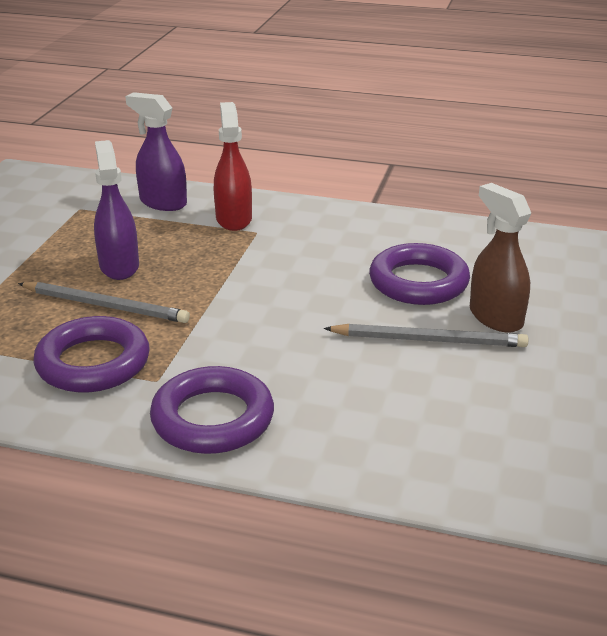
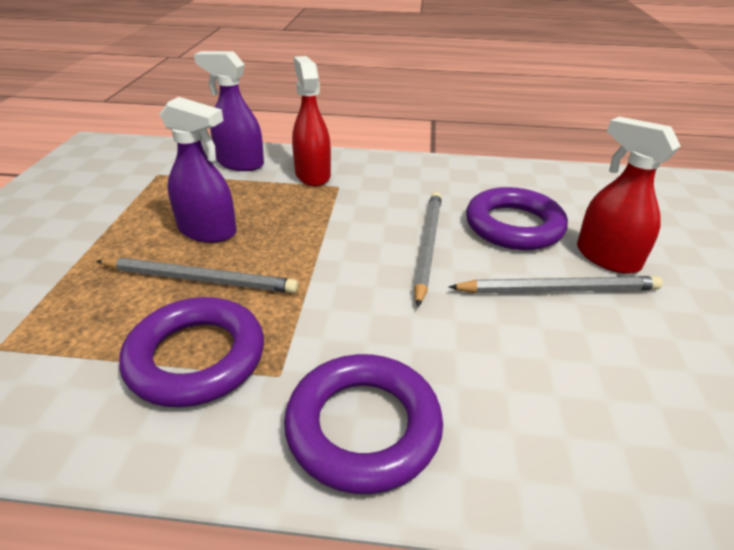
camera: 10 degrees left, 5 degrees up
purple spray bottle [94,140,139,280] -> purple spray bottle turned 135 degrees clockwise [160,97,236,243]
brown spray bottle [470,183,531,333] -> red spray bottle [577,117,681,274]
none -> grey pencil [414,192,442,307]

